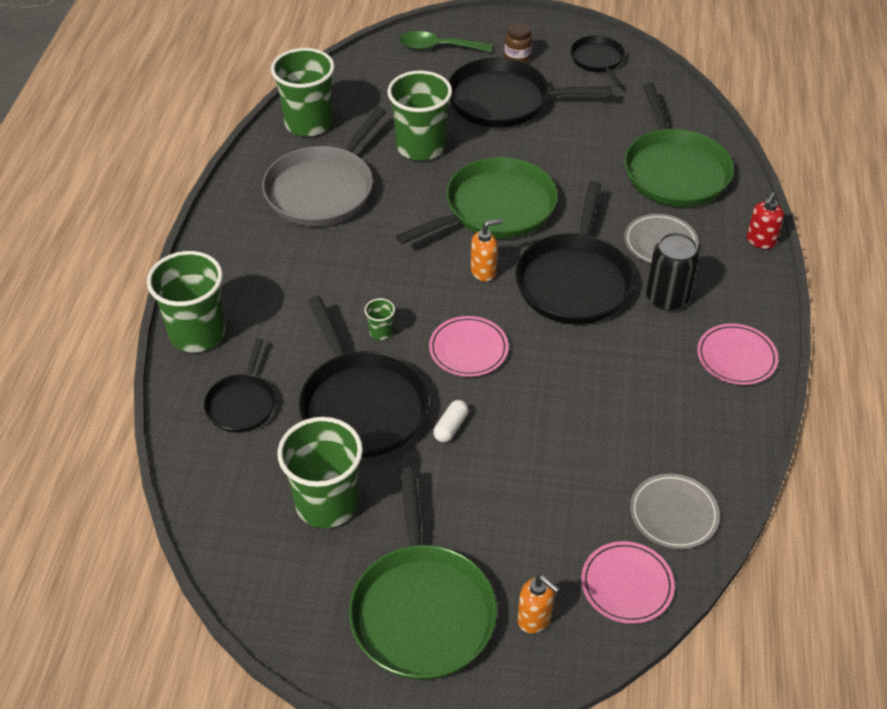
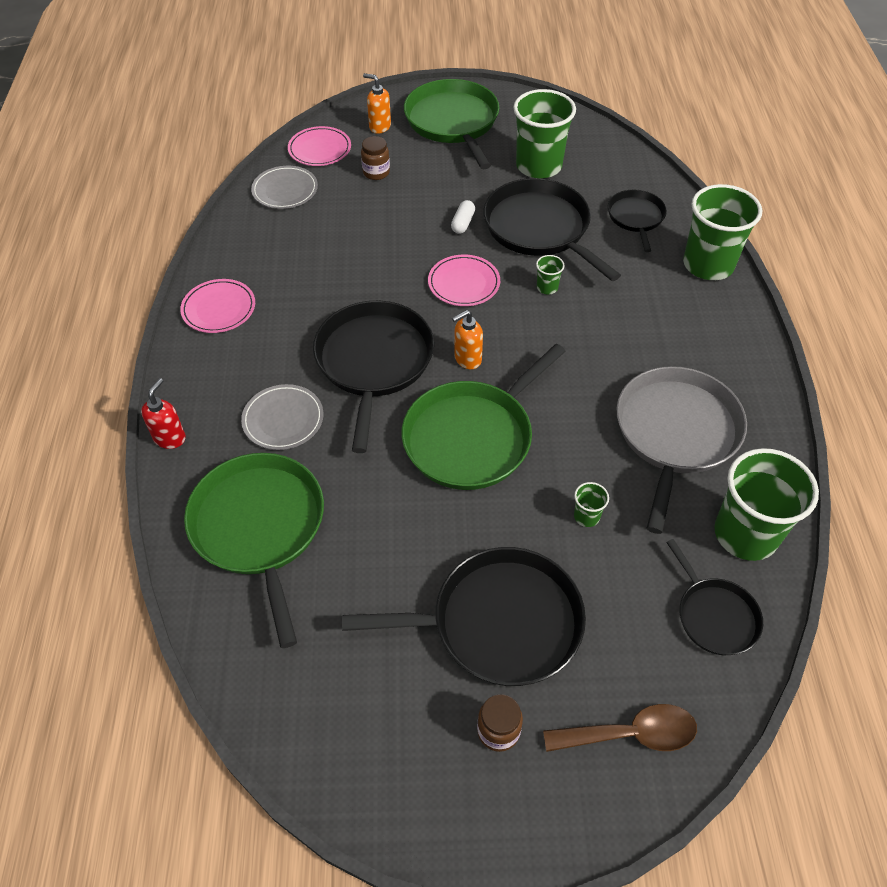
camera: 170 degrees right, 5 degrees up
green cup [387,70,452,161] -> green cup [574,482,609,527], size x0.42
green spoon [399,31,492,52] -> brown spoon [543,704,697,752]
black pan [570,36,625,87] -> black pan moved to [666,539,763,655]
black can [646,232,699,311] -> none
none -> brown jar [361,136,390,180]

